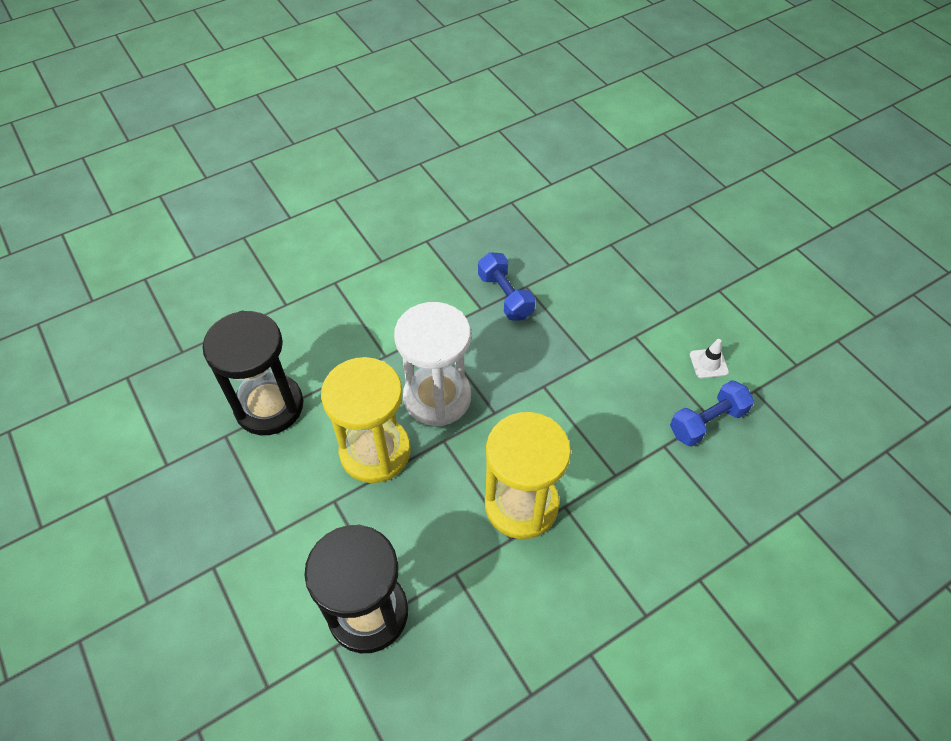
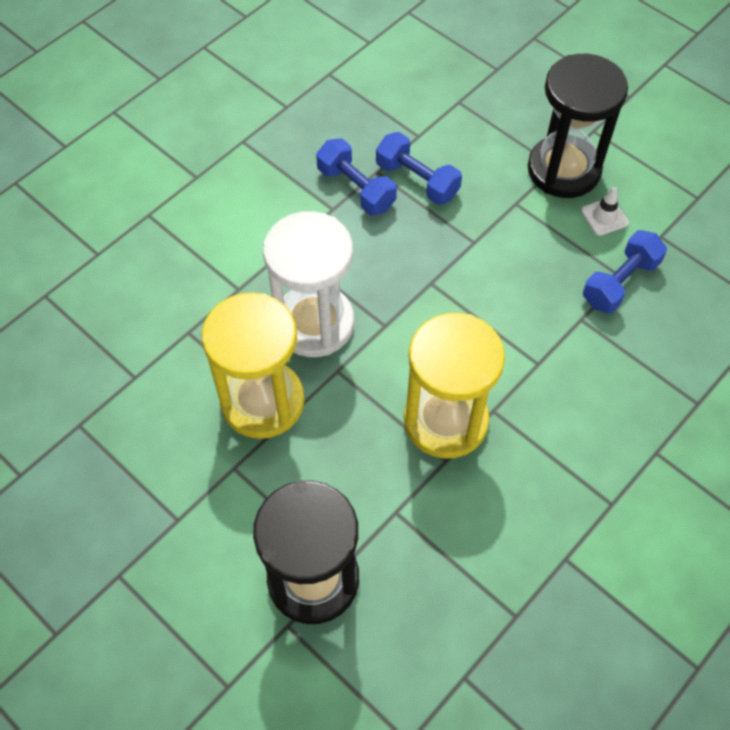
camera: 15 degrees left, 5 degrees up
black hourglass [203,311,303,435] -> black hourglass moved to [528,54,628,198]
none -> blue dumbbell [376,132,462,205]

